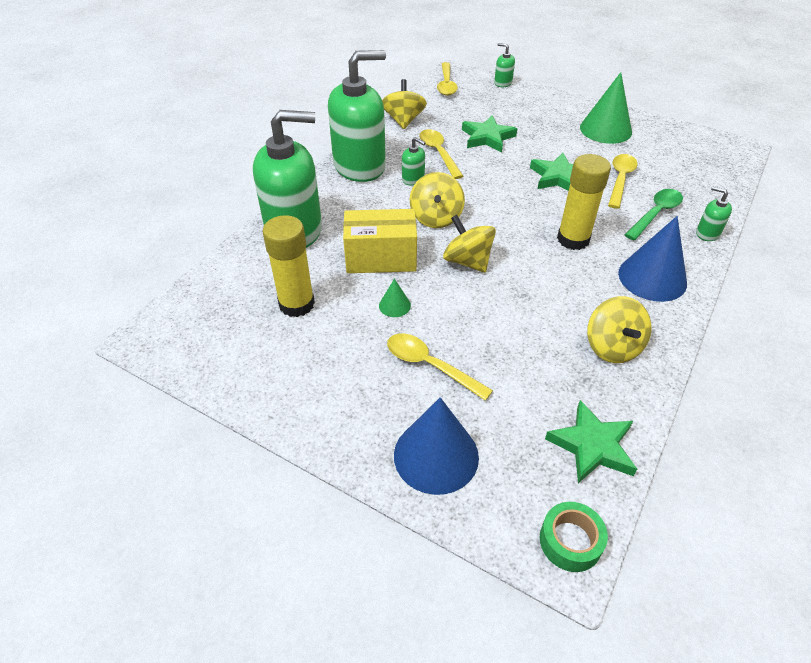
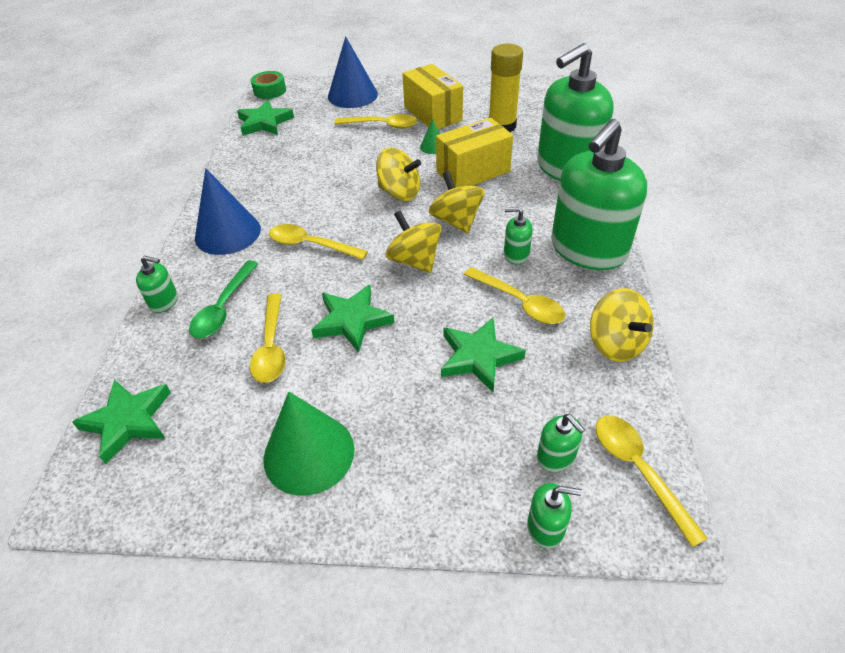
camera: 155 degrees right, 0 degrees up
yellow glue stick [557,154,611,250] -> yellow spoon [269,224,368,260]
yellow spinning top [587,296,652,363] -> yellow spinning top moved to [386,211,442,273]
none -> green star [72,380,171,464]
none -> yellow box [402,64,463,129]
none -> green soap dispenser [537,414,585,472]

